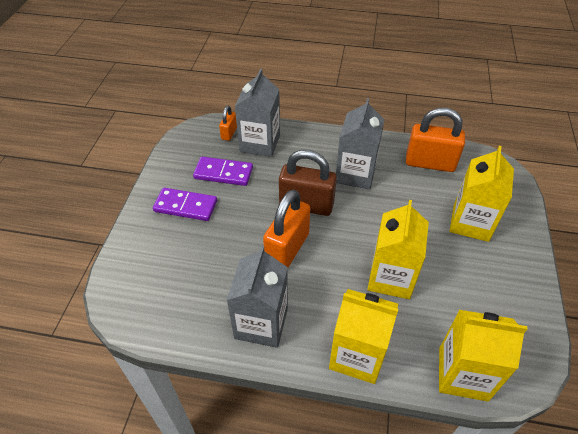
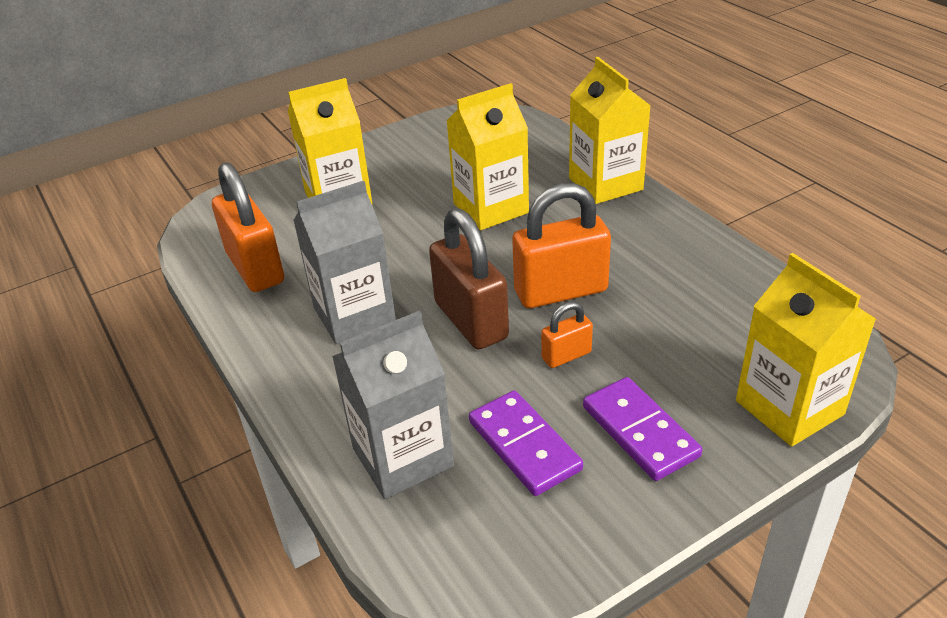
camera: 130 degrees left, 10 degrees down
orange padlock [219,106,237,141] -> orange padlock moved to [541,302,593,368]
grey carton [227,246,288,348] -> none
yellow carton [439,310,527,402] -> yellow carton moved to [736,253,876,447]

